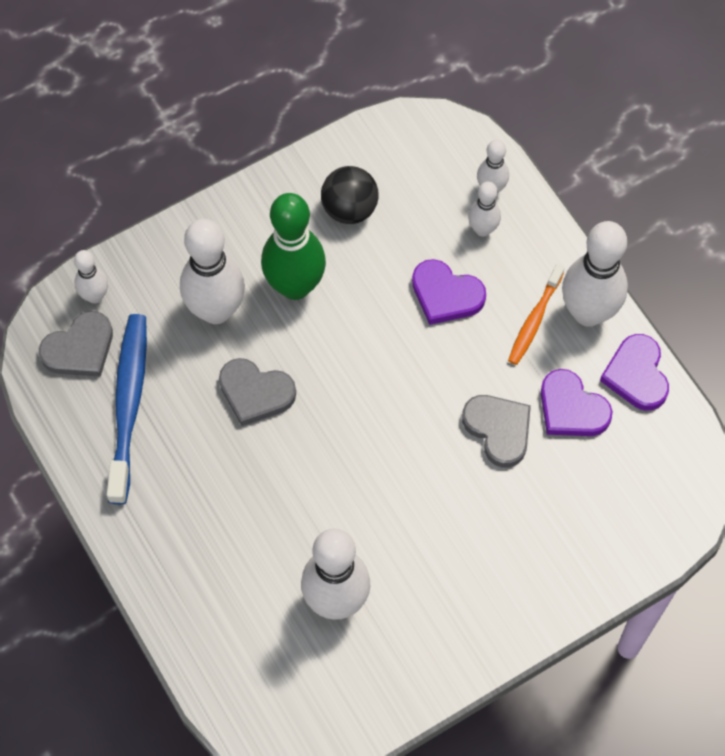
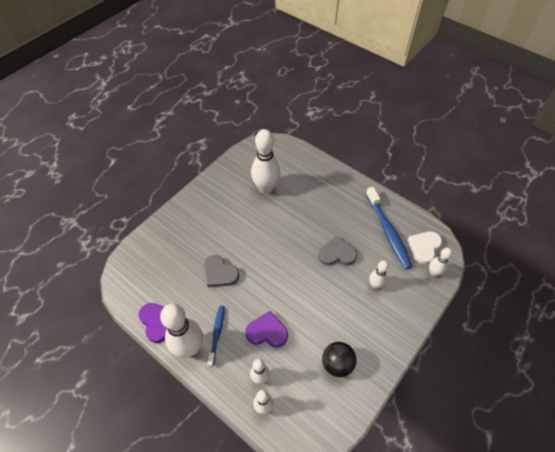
camera: 160 degrees right, 10 degrees down
grey heart [39,311,113,377] -> white heart [408,231,442,264]
white bowling pin [180,219,245,324] -> white bowling pin [369,261,389,289], size x0.52
green bowling pin [261,193,326,300] -> none
orange toothbrush [508,264,564,365] -> blue toothbrush [207,305,225,367]
purple heart [541,369,613,436] -> none

